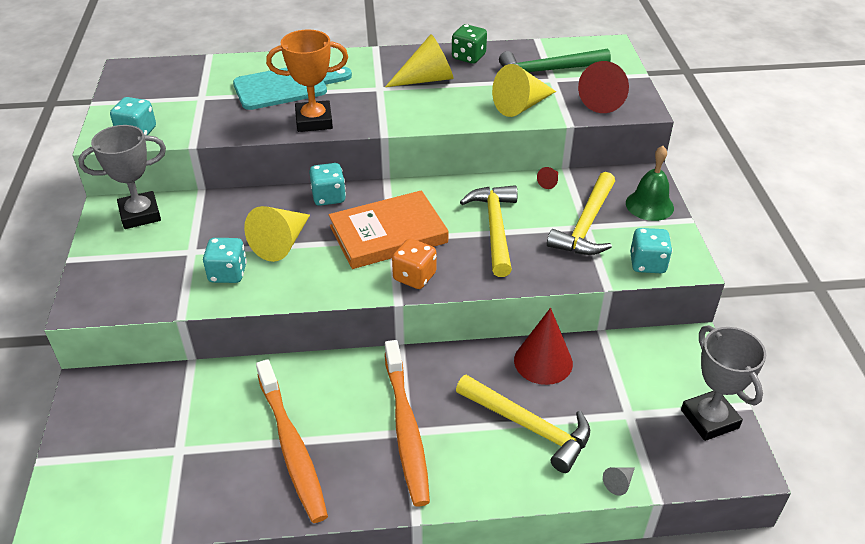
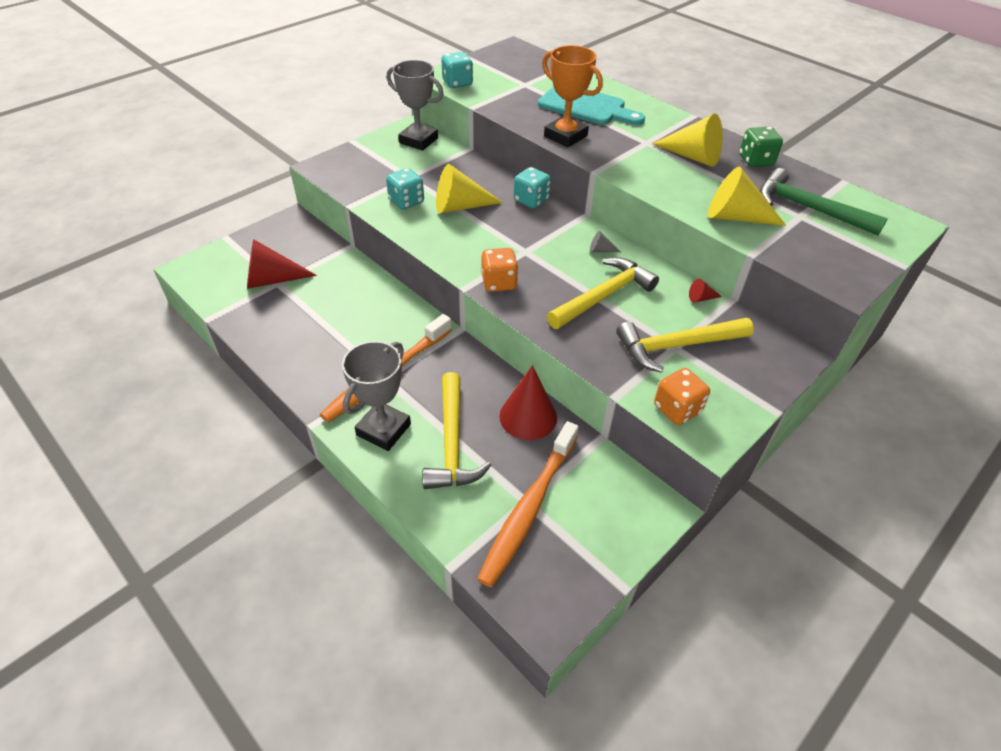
camera: 50 degrees right, 5 degrees up
orange toothbrush [256,359,328,523] -> orange toothbrush moved to [477,421,579,587]
orange book [329,190,448,269] -> none
red cone [578,61,629,113] -> red cone moved to [247,239,317,289]
grey cone [603,467,635,496] -> grey cone moved to [590,231,620,252]
green bell [626,146,674,221] -> none
turquoise dice [630,228,672,273] -> orange dice [654,368,710,425]
grey trophy [681,325,766,441] -> grey trophy moved to [342,341,411,451]

